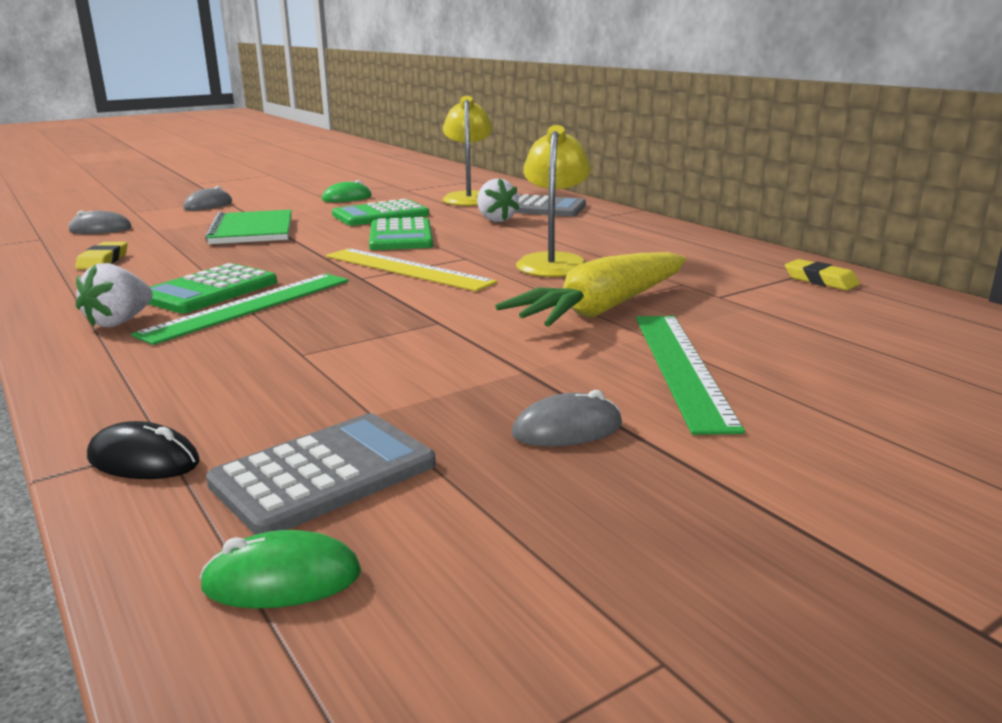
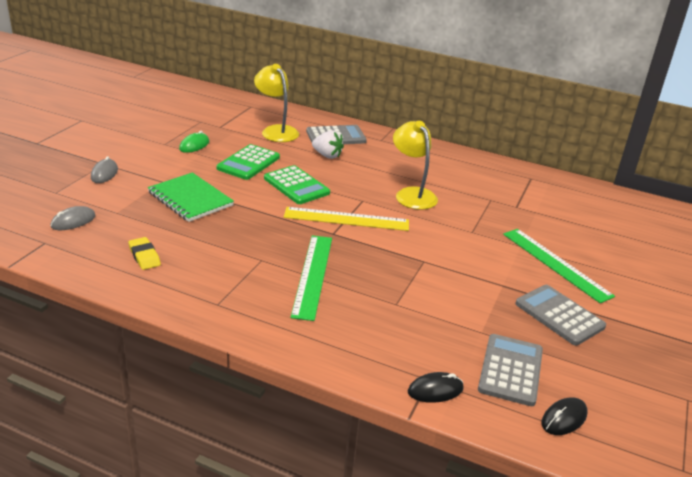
camera: 35 degrees left, 10 degrees up
white strawberry [76,263,153,327] -> none
green calculator [148,263,277,313] -> none
green mouse [199,530,361,609] -> black mouse [541,397,587,435]
yellow carrot [495,252,686,327] -> none
grey mouse [512,390,622,447] -> grey calculator [515,285,606,345]
yellow eraser [785,259,860,291] -> none

